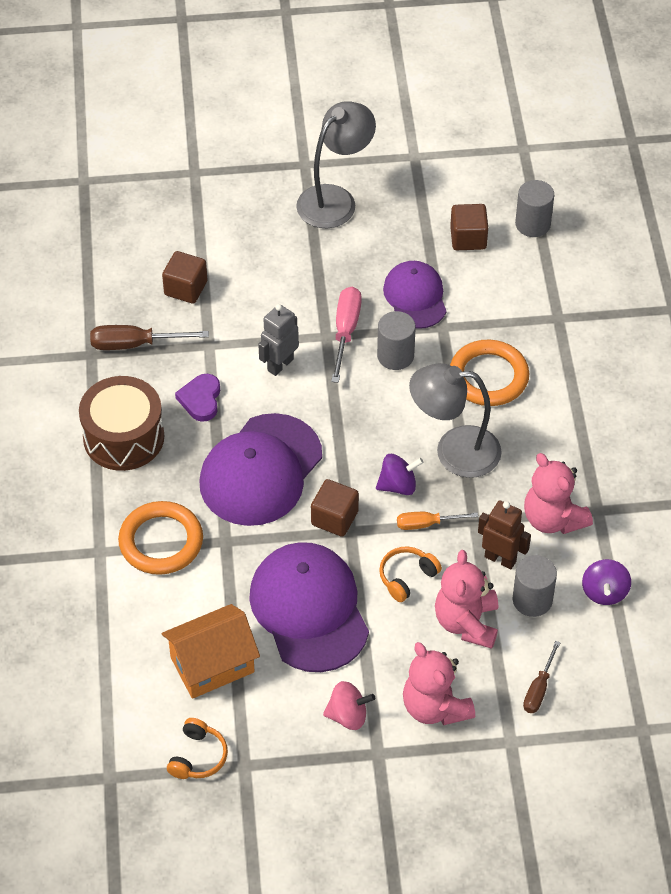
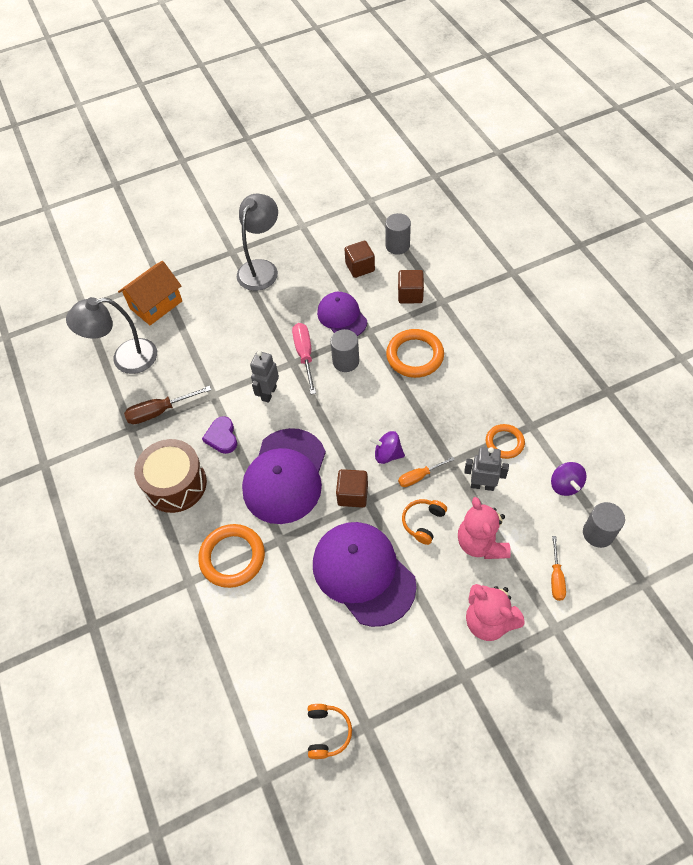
camera: 15 degrees left, 5 degrees up
brown cube [162,251,207,303] -> brown cube moved to [398,270,424,303]
orange house [162,604,260,699] -> orange house moved to [118,261,182,325]
pink spinning top [323,681,375,730] -> none
purple spinning top [376,454,424,495] -> purple spinning top turned 135 degrees counterclockwise [369,431,405,464]
grey lamp [409,363,502,478] -> grey lamp moved to [66,297,157,374]
brown robot [478,501,531,569] -> grey robot [464,447,509,491]
grey cylinder [513,555,557,617] -> grey cylinder moved to [583,502,625,548]
brown screwdriver [523,641,560,713] -> orange screwdriver [551,536,566,601]
pink teddy bear [524,453,593,534] -> orange ring [486,424,525,459]

